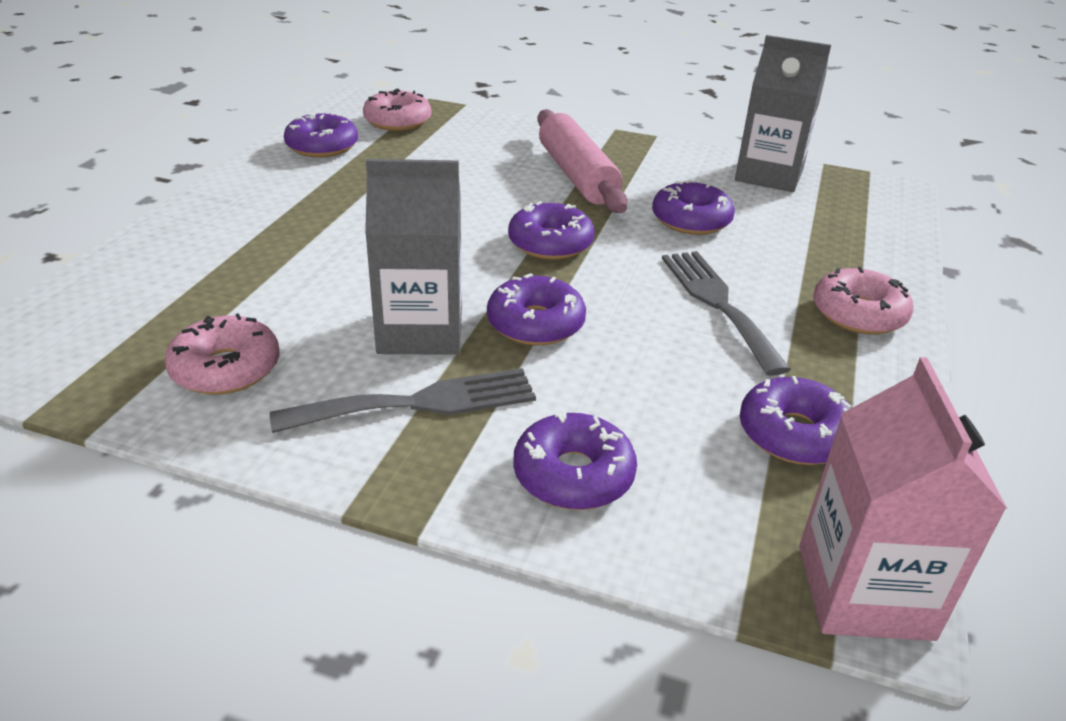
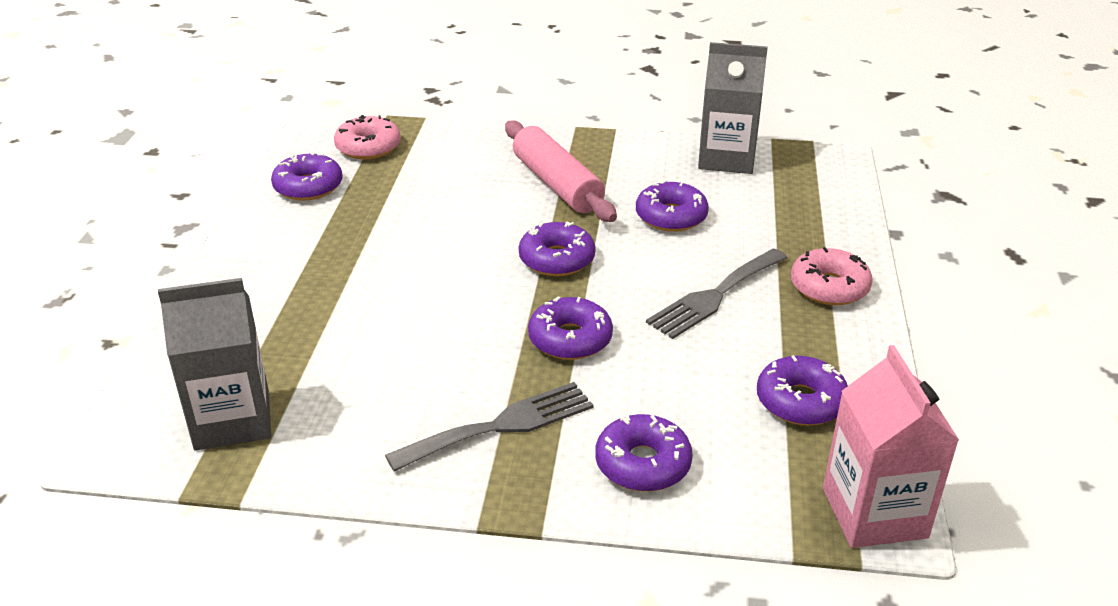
camera: 10 degrees left, 0 degrees up
pink donut [165,313,279,395] -> none
grey carton [365,159,462,355] -> grey carton moved to [158,278,271,451]
grey fork [662,251,791,376] -> grey fork turned 105 degrees counterclockwise [646,249,787,339]

